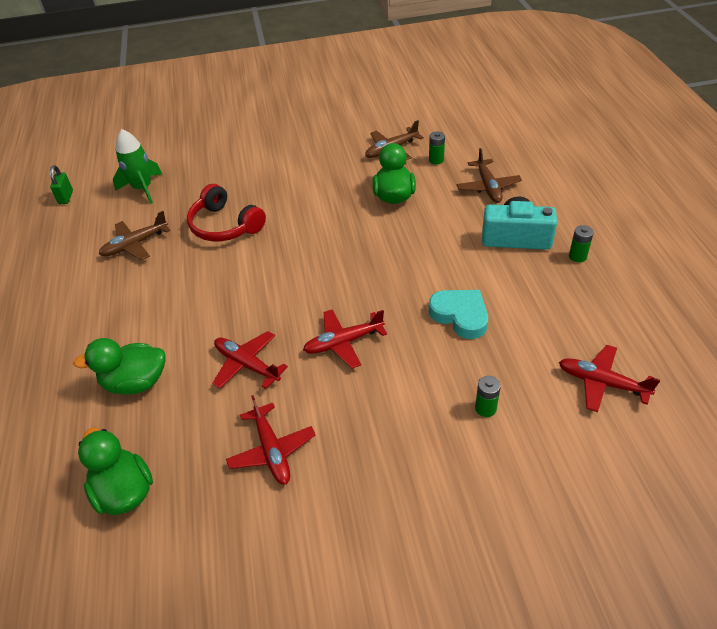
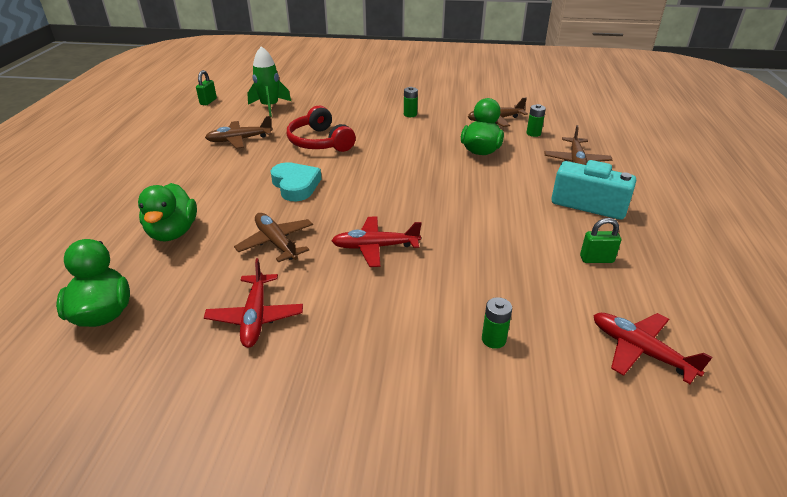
camera: 15 degrees right, 10 degrees down
green duck [73,338,166,395] -> green duck turned 105 degrees counterclockwise [138,183,197,241]
red plane [212,331,288,389] -> brown plane [234,213,313,263]
turquoise heart [429,290,488,339] -> turquoise heart moved to [271,162,321,201]
green battery [569,225,594,263] -> green battery moved to [404,87,418,117]
none -> green padlock [580,218,621,263]

